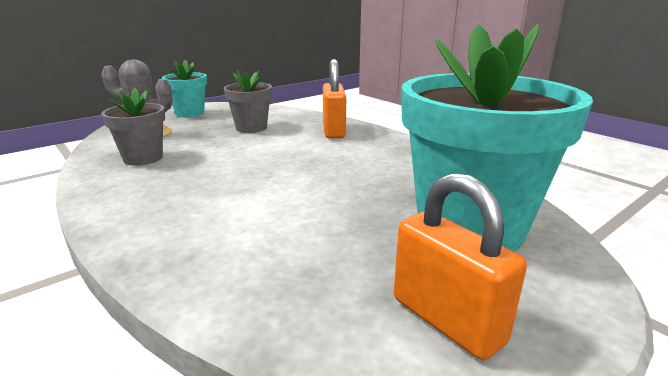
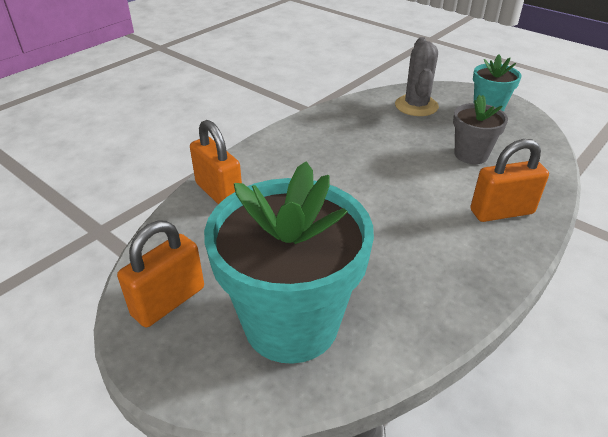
camera: 80 degrees right, 15 degrees up
grey flower pot [101,88,165,166] -> none
none -> orange padlock [190,120,242,204]

